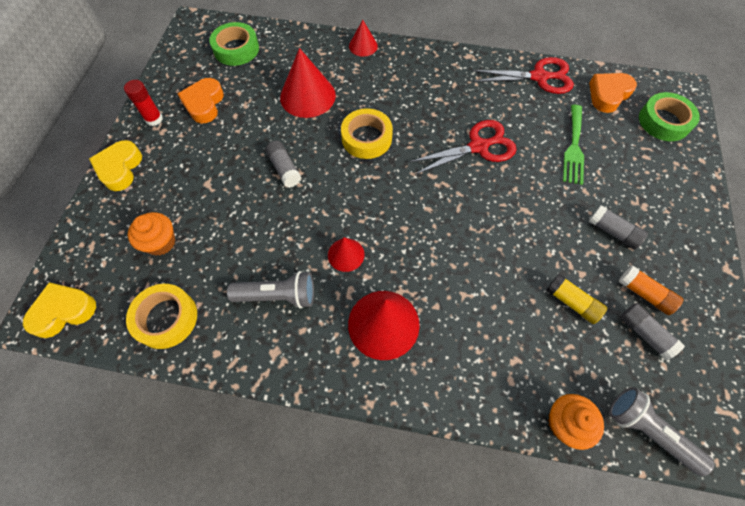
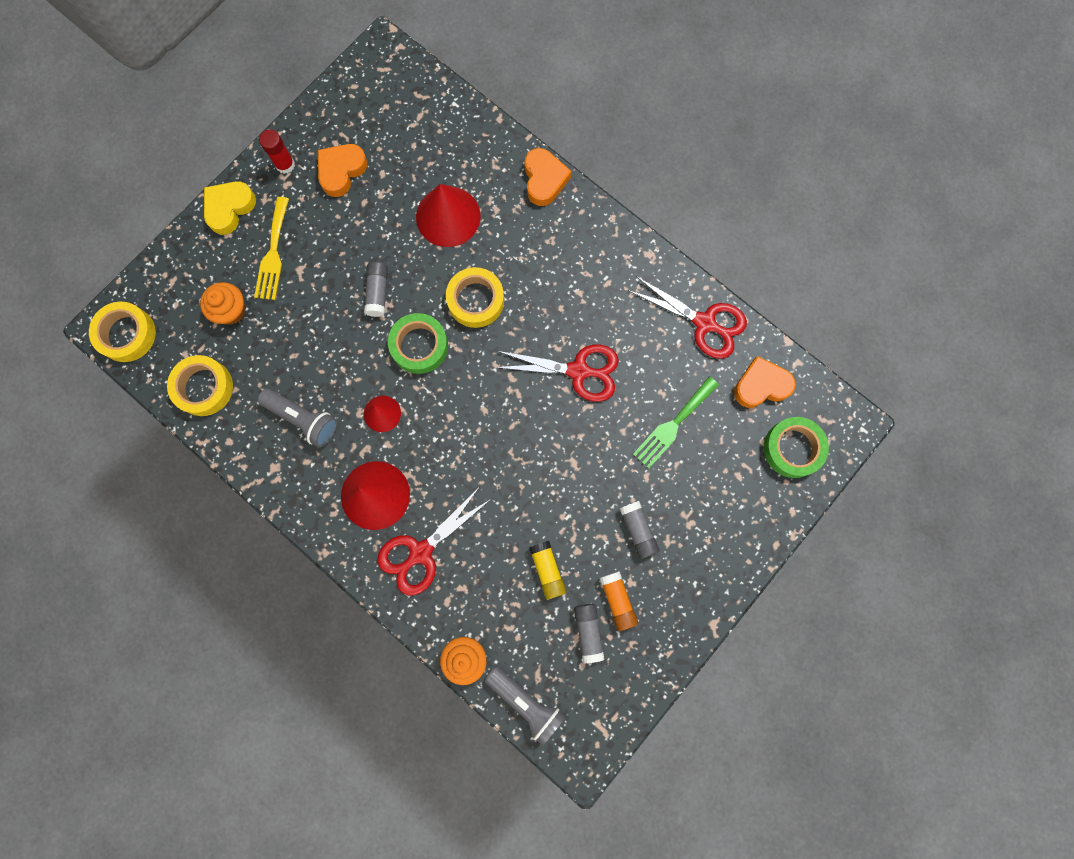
camera: 30 degrees right, 15 degrees up
yellow heart [23,282,96,338] -> yellow tape [89,302,156,362]
green tape [210,22,259,66] -> green tape moved to [388,313,448,374]
red cone [349,20,378,57] -> orange heart [525,148,572,206]
grey flashlight [609,387,715,476] -> grey flashlight turned 150 degrees clockwise [485,667,565,746]
none -> yellow fork [254,197,289,300]
none -> red scissors [377,488,491,596]

